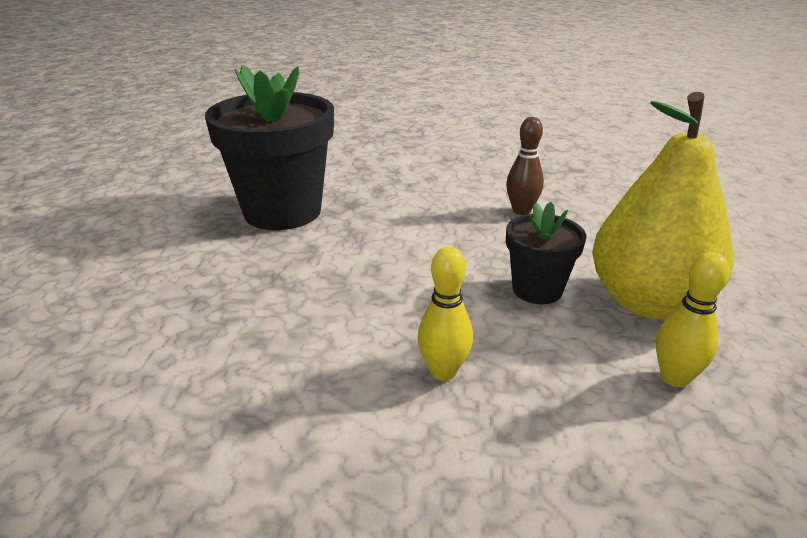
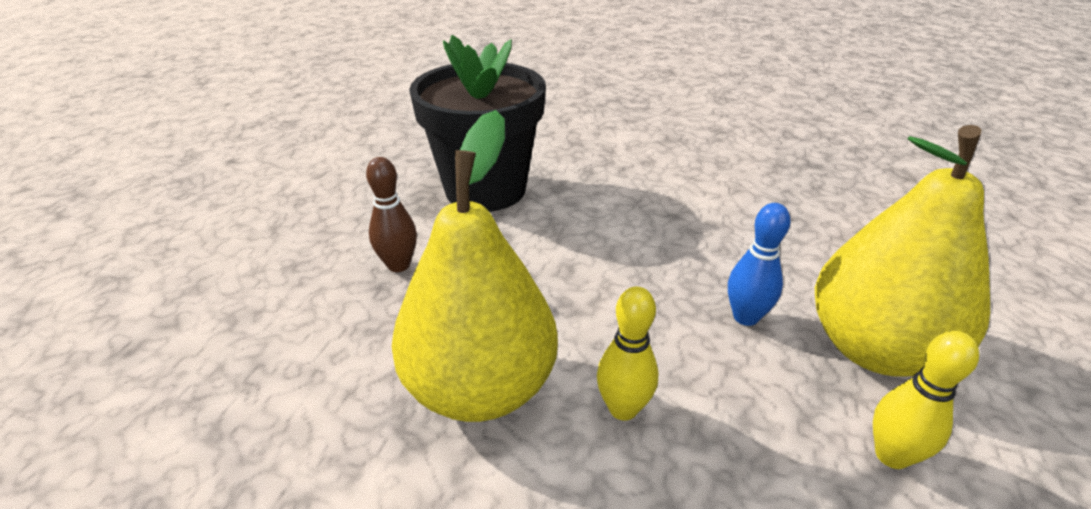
camera: 10 degrees right, 5 degrees up
brown bowling pin [506,117,544,215] -> brown bowling pin moved to [366,157,417,272]
black flower pot [506,202,586,304] -> blue bowling pin [728,203,790,326]
none -> yellow pear [392,110,558,422]

